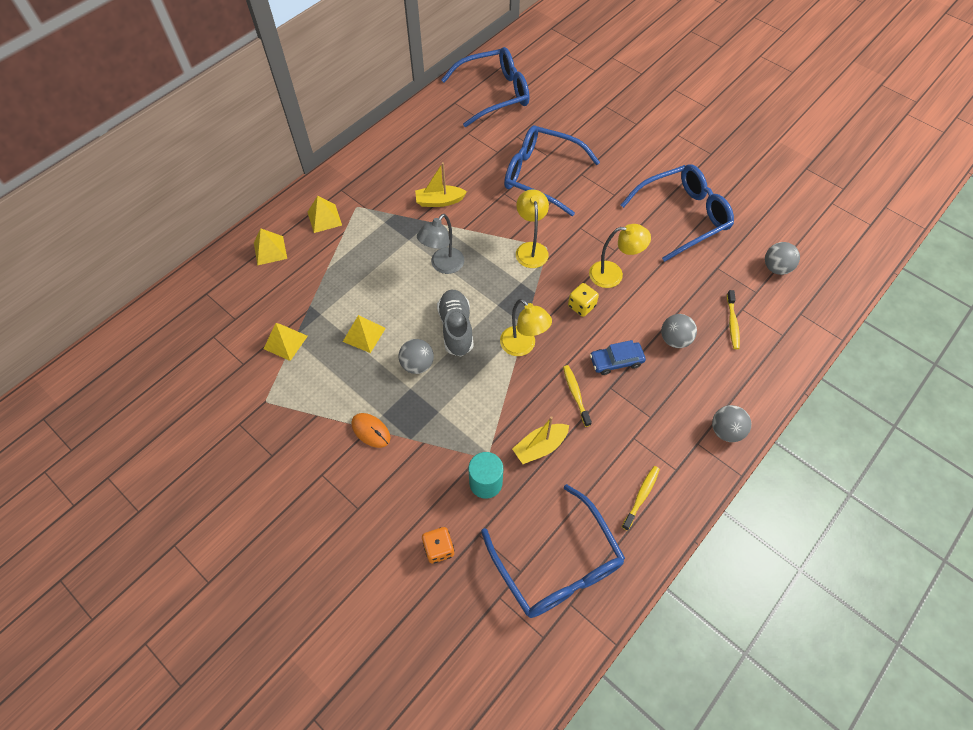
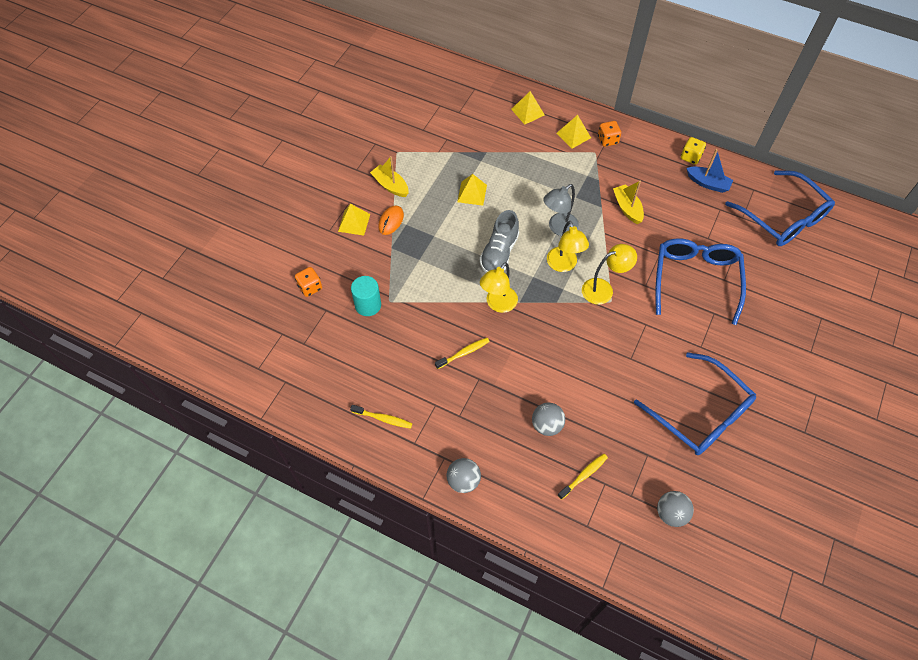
camera: 75 degrees right, 0 degrees up
yellow pyramid [263,323,308,361] -> yellow pyramid moved to [338,204,370,236]
grey ball [398,339,434,374] -> none
grey lamp [417,214,464,274] -> grey lamp turned 60 degrees counterclockwise [543,184,579,236]
grey shoe [437,290,474,356] -> grey shoe turned 135 degrees clockwise [480,210,519,273]
blue glasses [481,484,625,618] -> none
yellow boat [512,416,569,464] -> yellow boat moved to [370,156,408,197]
yellow dice [568,283,599,317] -> yellow dice moved to [681,137,706,165]
yellow lamp [589,224,651,288] -> yellow lamp moved to [547,221,589,272]
blue car [590,340,646,375] -> none
yellow toothbrush [727,290,740,349] -> yellow toothbrush turned 150 degrees clockwise [558,454,608,500]
none -> orange dice [598,121,621,147]
none -> blue boat [687,149,734,193]

